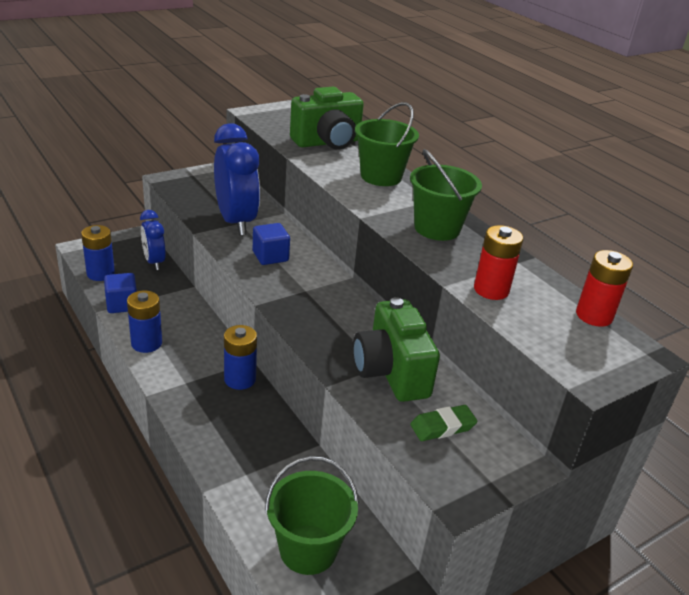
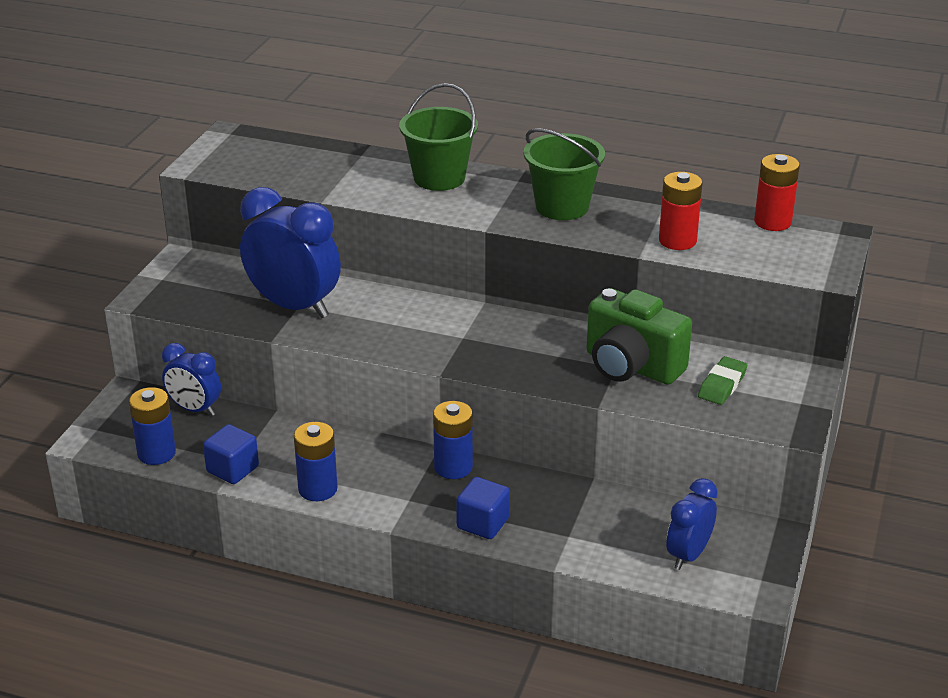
camera: 35 degrees left, 0 degrees up
blue cube [253,223,290,265] -> blue cube moved to [456,477,510,539]
green bucket [265,456,359,575] -> blue clock [666,478,718,570]
green camera [290,87,364,149] -> none

